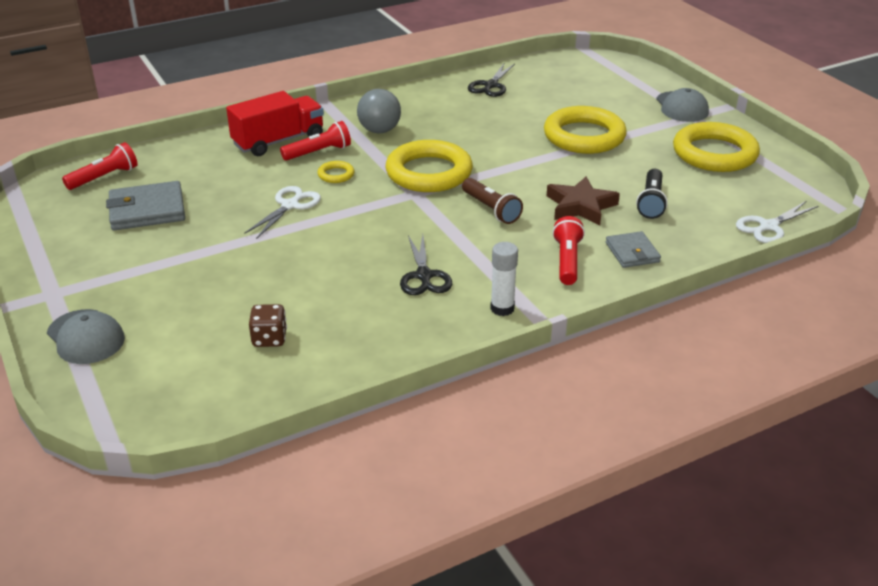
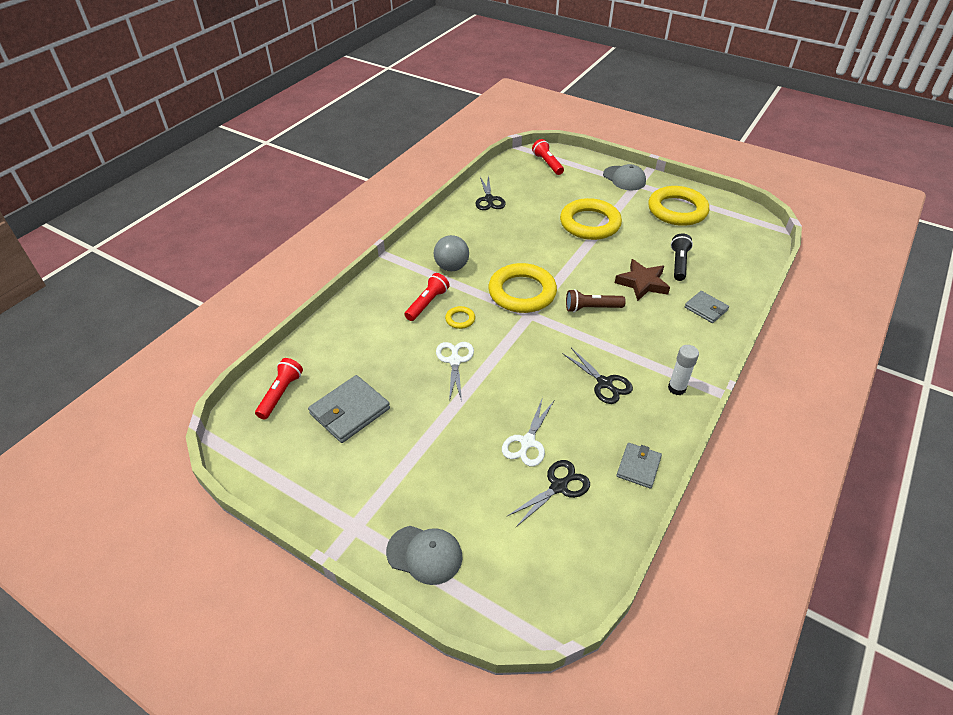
camera: 30 degrees left, 10 degrees up
red truck [226,91,324,156] -> none
brown dice [249,304,287,347] -> black scissors [506,460,590,527]
brown flashlight [462,178,523,224] -> brown flashlight turned 150 degrees clockwise [566,289,626,312]
red flashlight [552,216,585,285] -> red flashlight moved to [532,139,564,175]
black flashlight [636,169,668,219] -> black flashlight turned 150 degrees counterclockwise [671,233,693,281]
white scissors [736,201,818,243] -> white scissors moved to [502,397,554,466]
none -> grey wallet [616,443,662,489]

